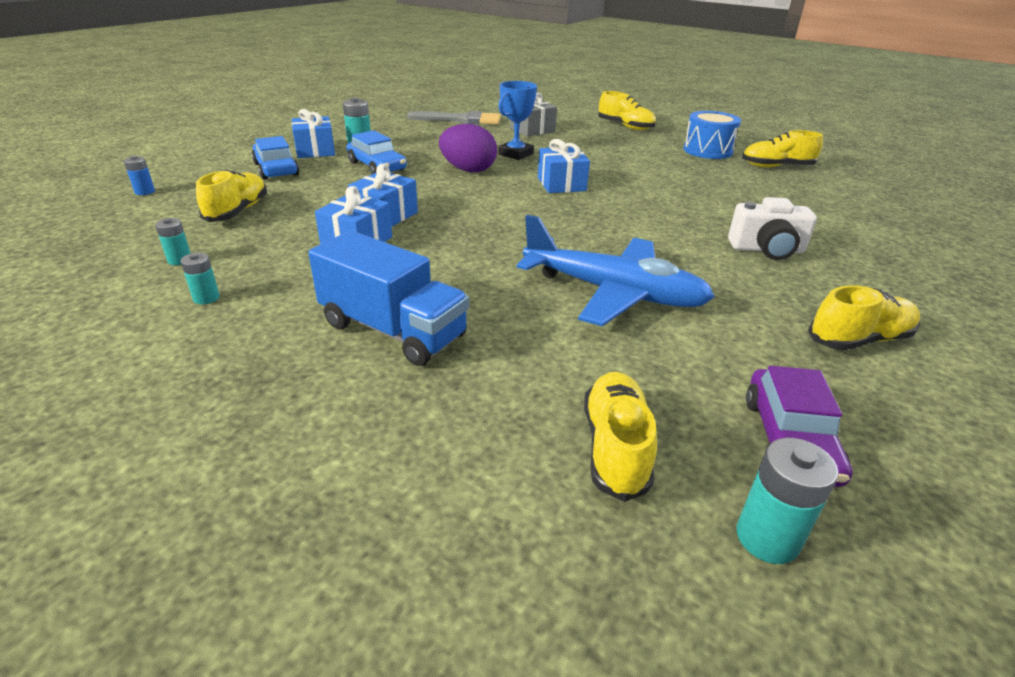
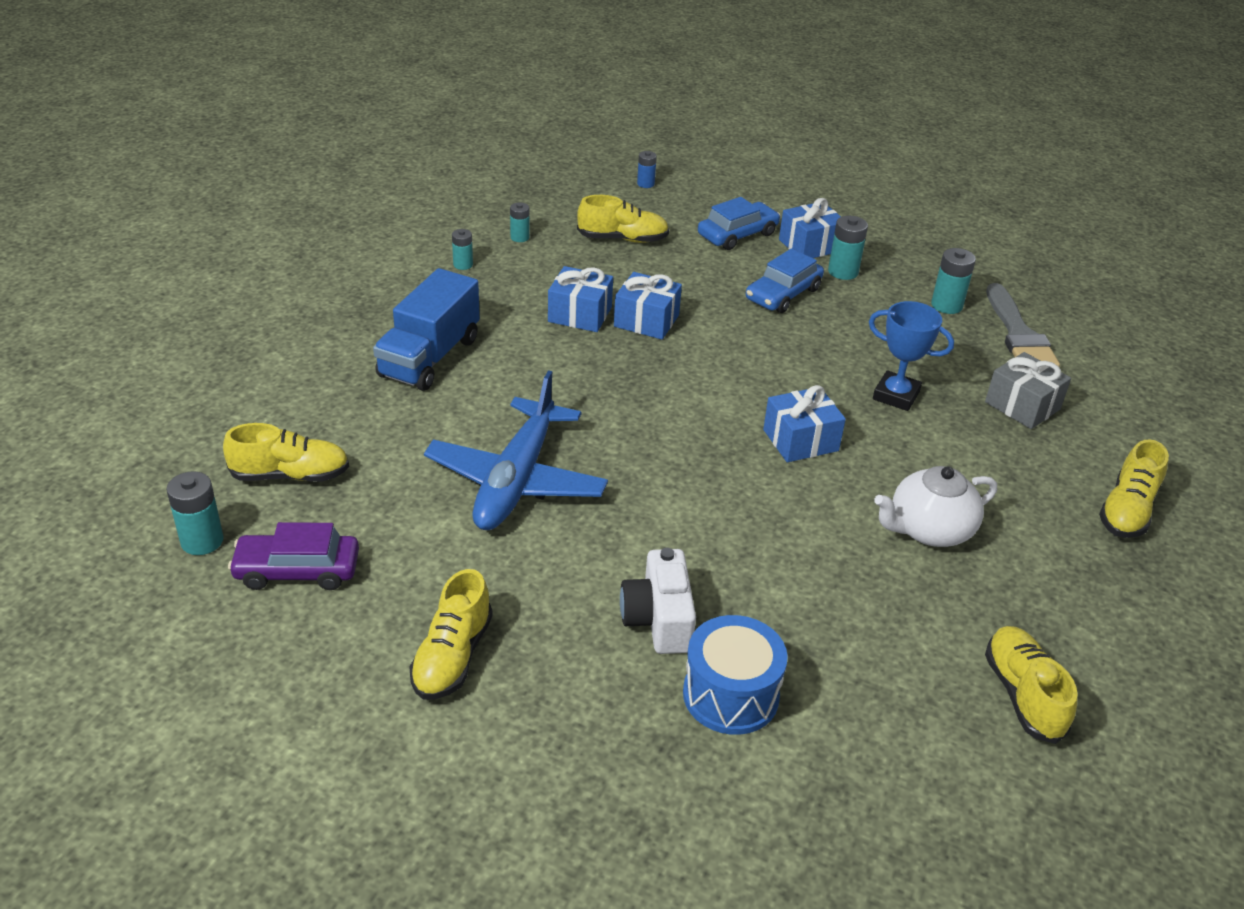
camera: 80 degrees right, 5 degrees up
purple egg [439,124,497,172] -> none
blue drum [683,111,741,159] -> blue drum moved to [683,615,788,735]
yellow shoe [808,285,920,350] -> yellow shoe turned 45 degrees clockwise [409,569,493,700]
none -> white teapot [874,466,997,547]
none -> turquoise battery [931,248,976,314]

